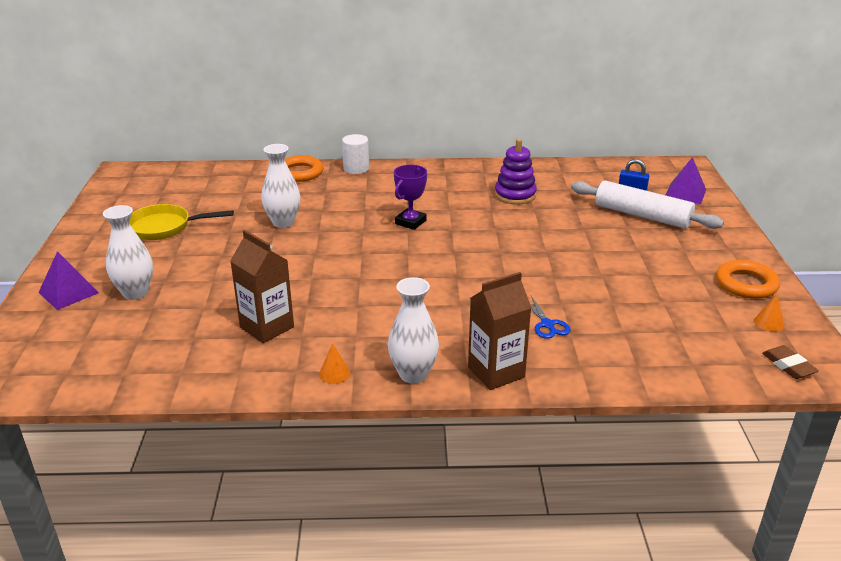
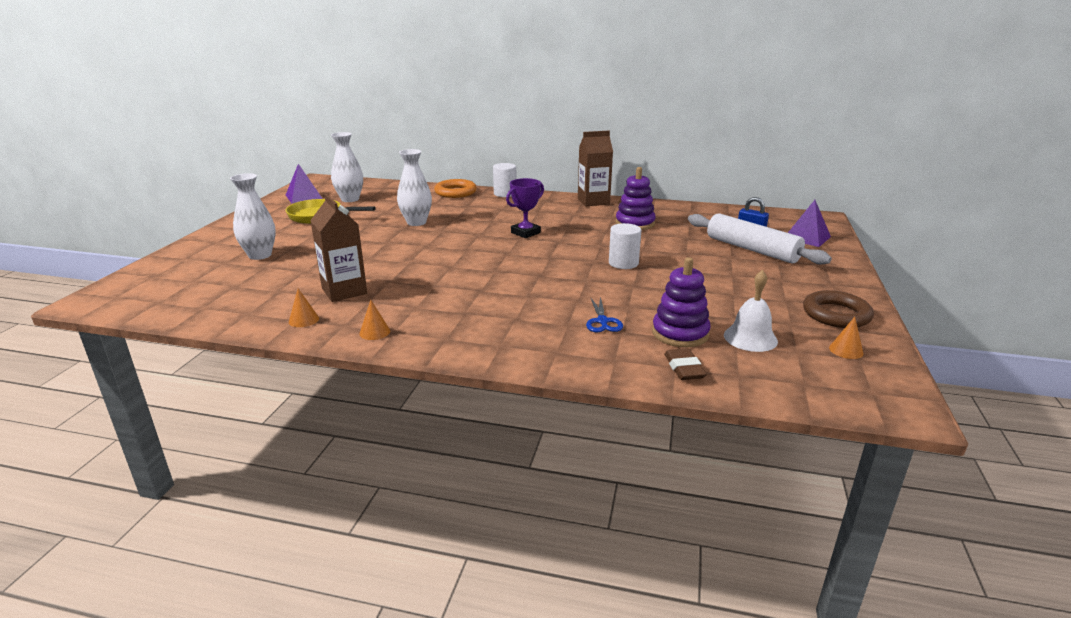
camera: 15 degrees right, 5 degrees down
purple pyramid [38,251,99,310] -> purple pyramid moved to [286,164,323,203]
white vase [388,277,439,384] -> white vase moved to [331,132,363,202]
brown carton [468,272,532,390] -> brown carton moved to [578,131,613,206]
orange ring [716,260,780,299] -> brown ring [803,290,874,328]
brown eraser [762,345,819,379] -> brown eraser moved to [664,348,707,380]
none -> orange cone [289,289,319,327]
none -> white cylinder [609,223,641,269]
none -> purple stacking toy [652,257,710,347]
none -> white bell [724,270,778,352]

